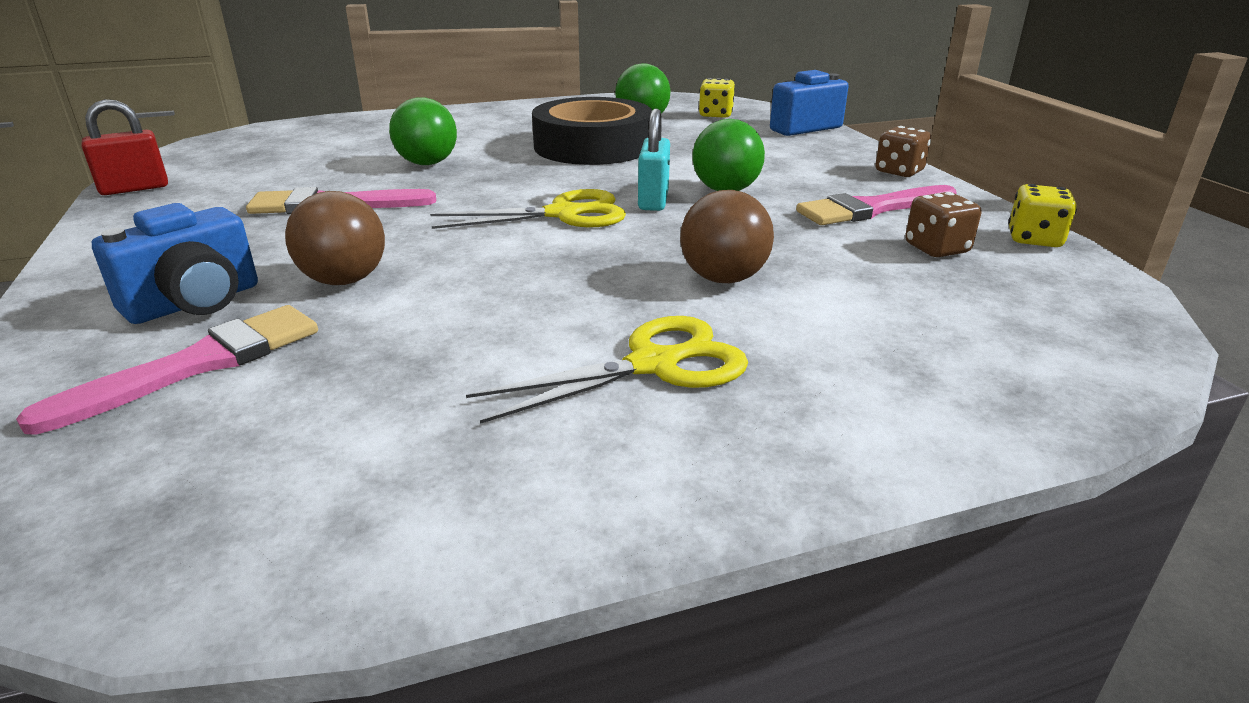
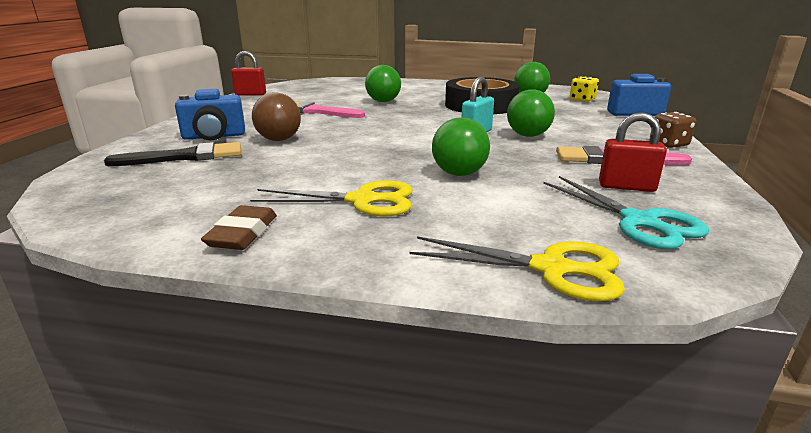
camera: 30 degrees right, 5 degrees down
pink brush [16,305,318,435] -> black brush [104,142,241,166]
yellow scissors [430,189,626,229] -> yellow scissors moved to [410,236,625,301]
brown ball [680,190,774,283] -> green ball [432,117,490,176]
brown dice [905,192,981,257] -> red padlock [599,112,667,192]
yellow dice [1008,184,1077,247] -> none
none -> brown eraser [201,205,277,250]
none -> turquoise scissors [543,176,709,249]

